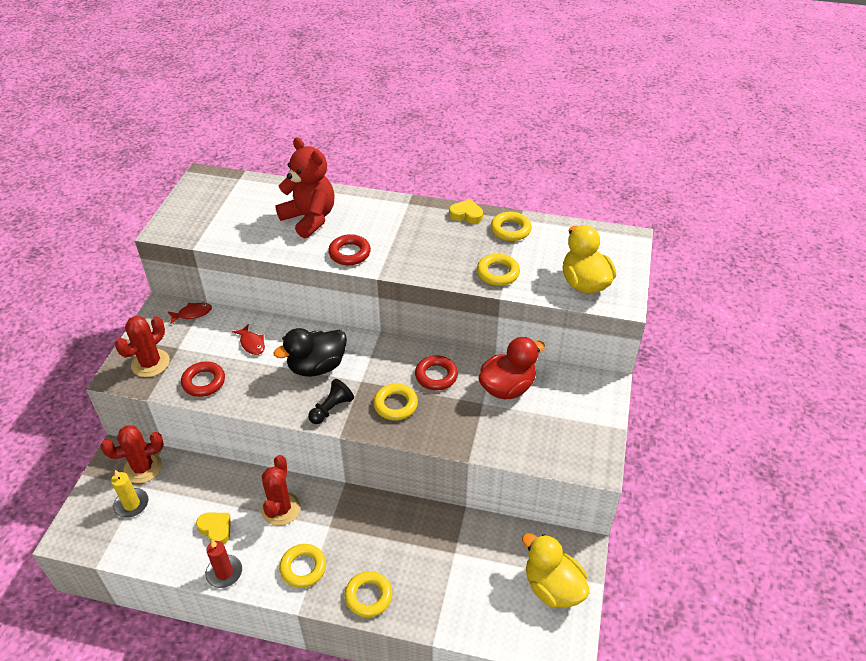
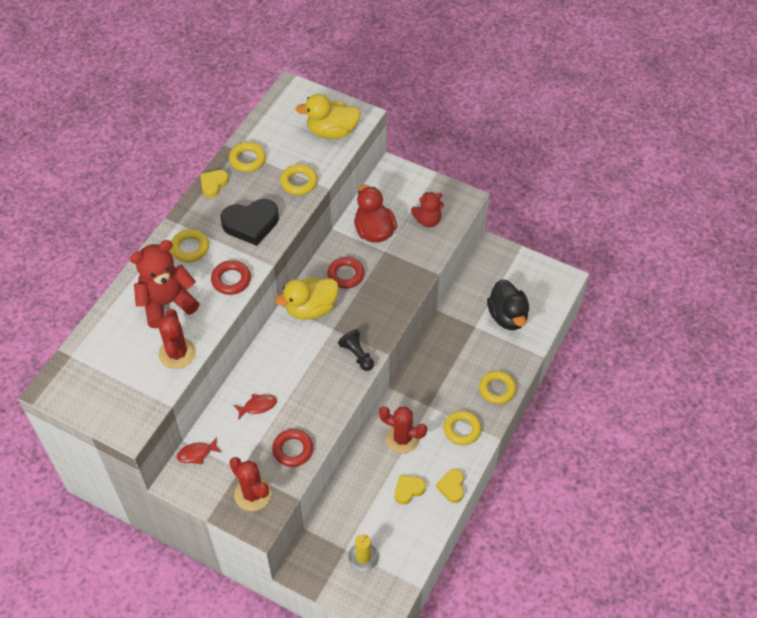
camera: 75 degrees left, 10 degrees up
red cactus [101,425,164,483] -> red cactus moved to [158,309,196,369]
red fish [168,303,212,324] -> red fish turned 105 degrees counterclockwise [177,437,222,464]
red candle [205,540,242,588] -> yellow heart [436,469,464,503]
black duck [274,328,347,377] -> black duck moved to [487,279,529,330]
yellow ring [373,383,418,420] -> yellow ring moved to [170,229,209,262]
yellow duck [522,533,589,608] -> yellow duck moved to [275,277,339,320]
none -> black heart [221,199,279,246]
none -> red teddy bear [411,192,444,227]

